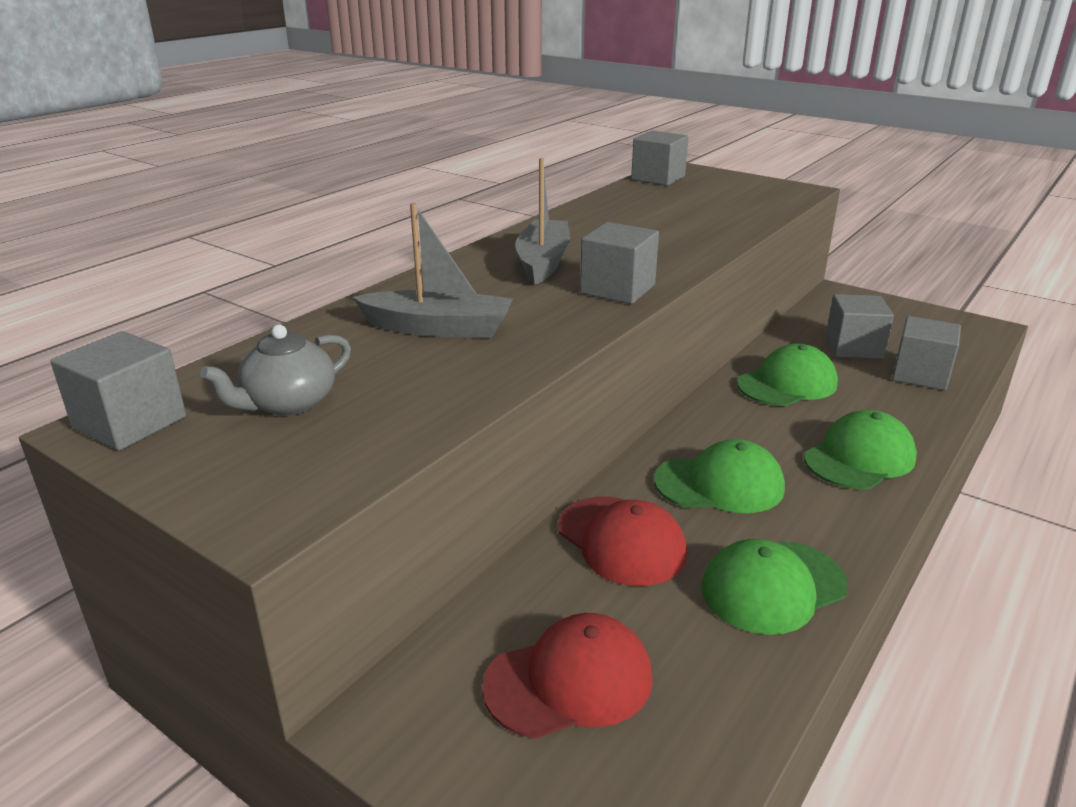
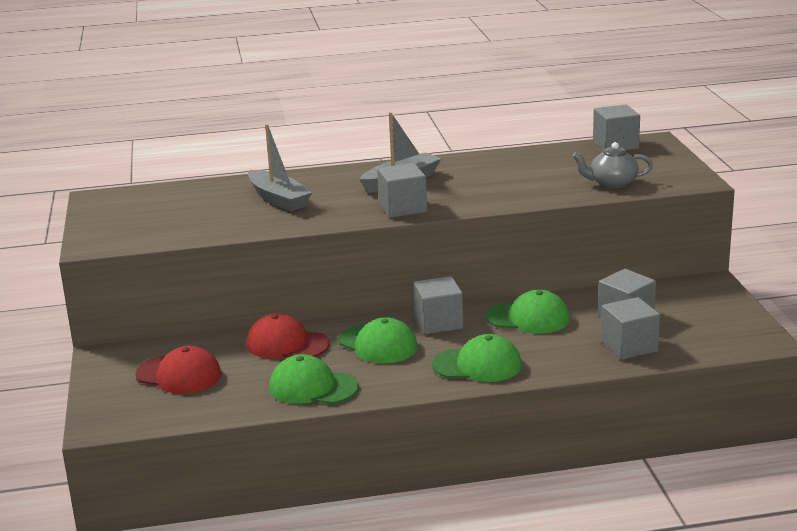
camera: 45 degrees right, 5 degrees down
grey cube [50,331,186,451] -> grey cube moved to [413,276,463,334]
grey teapot [200,325,351,416] -> grey teapot moved to [572,142,653,189]
red cap [558,497,687,586] -> red cap turned 105 degrees clockwise [246,313,329,359]

